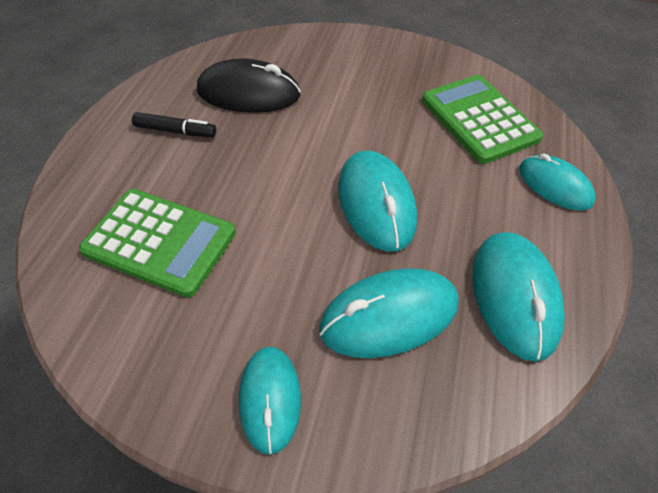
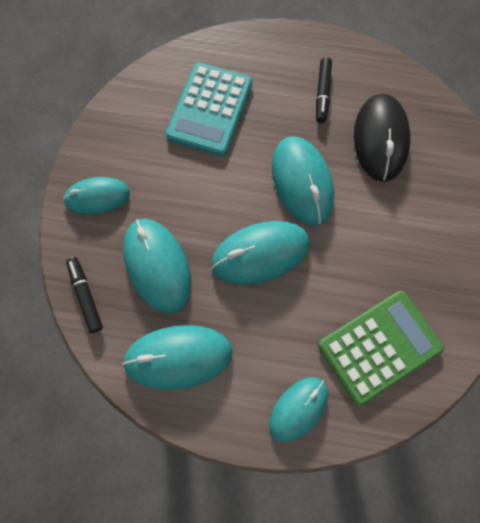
camera: 85 degrees right, 20 degrees up
green calculator [79,189,236,298] -> turquoise calculator [166,62,252,156]
none -> black marker [66,257,103,333]
none -> turquoise mouse [272,136,334,226]

